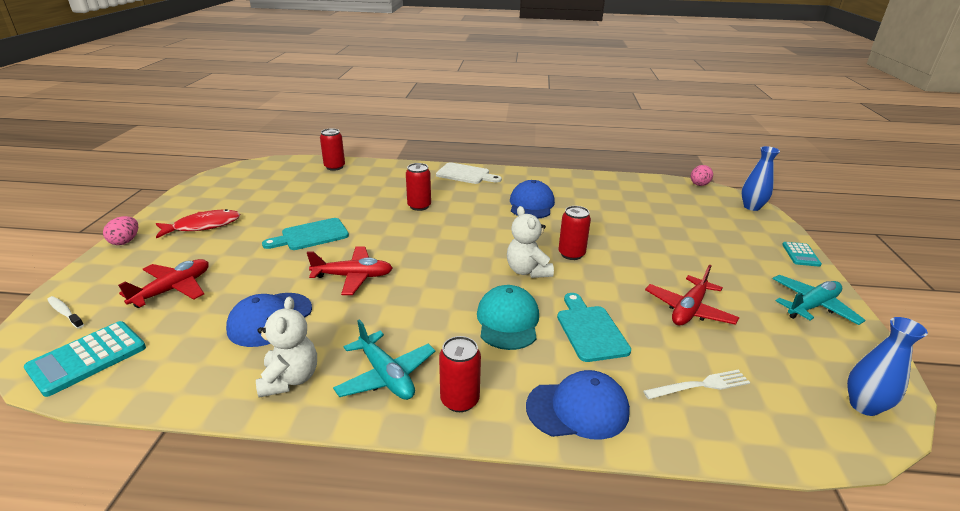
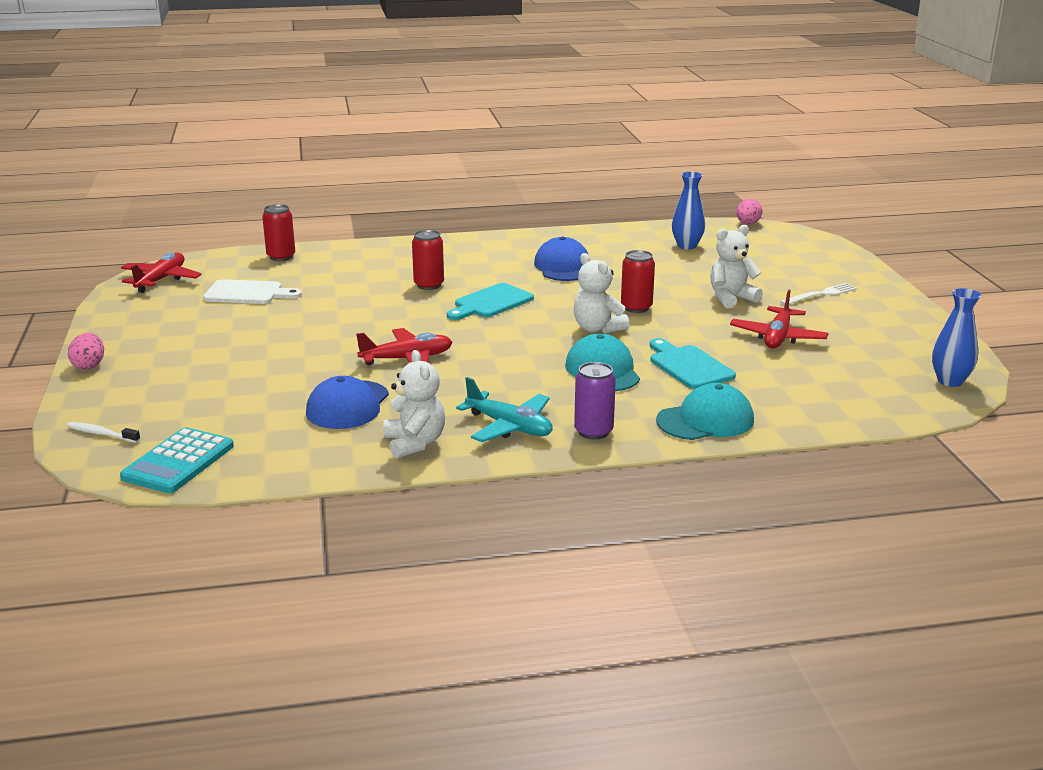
camera: 15 degrees left, 5 degrees down
red plane [118,259,209,308] -> red plane moved to [121,252,202,293]
red fish [156,209,240,239] -> none
turquoise cutting board [262,218,349,250] -> turquoise cutting board moved to [447,283,534,320]
white cutting board [436,162,502,184] -> white cutting board moved to [203,279,302,304]
red can [439,336,481,412] -> purple can [574,362,616,440]
blue cap [526,370,630,440] -> turquoise cap [656,383,754,440]
white fork [643,370,750,399] -> white fork moved to [780,283,857,305]
blue vase [741,146,780,211] -> blue vase moved to [672,172,705,249]
turquoise plane [772,275,865,325] -> none
turquoise calculator [782,242,822,267] -> none
none -> white teddy bear [710,225,763,308]

